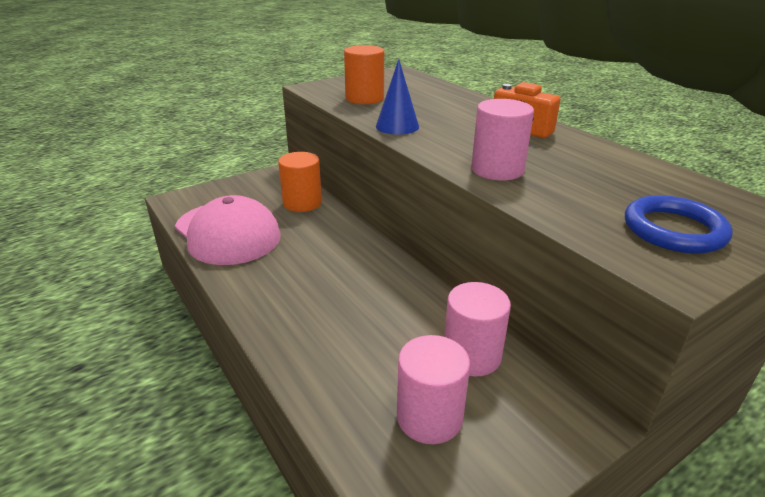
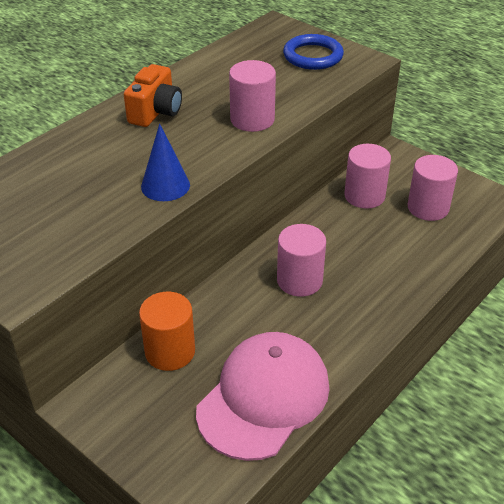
camera: 105 degrees left, 10 degrees up
orange cylinder [344,45,384,104] -> none
none -> pink cylinder [277,224,326,297]

